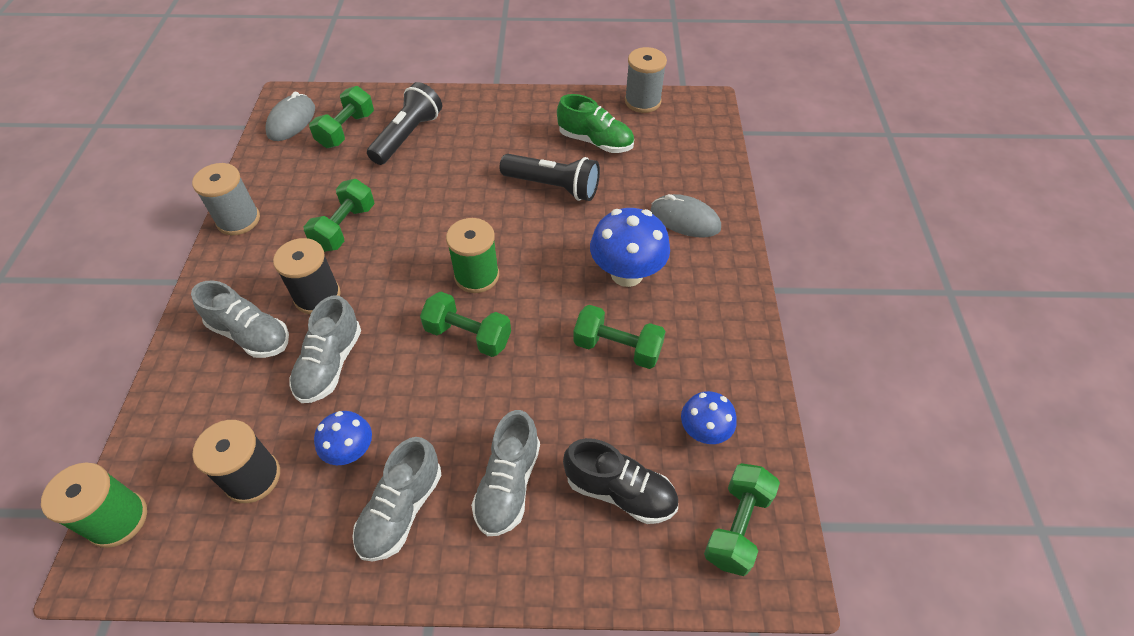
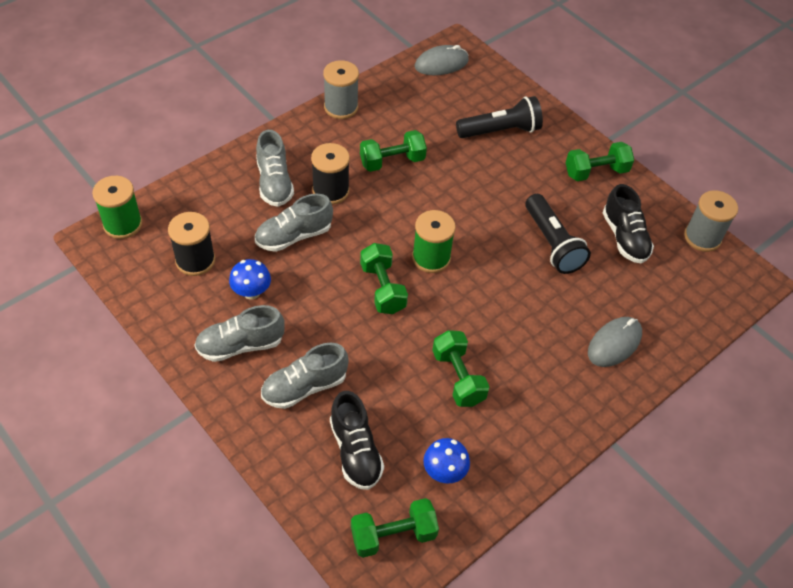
camera: 45 degrees right, 0 degrees up
green dumbbell [309,86,374,148] -> green dumbbell moved to [566,142,634,181]
green shoe [557,94,634,153] -> black shoe [603,184,654,263]
blue mushroom [590,208,670,287] -> none
grey mouse [651,194,721,238] -> grey mouse turned 60 degrees clockwise [588,317,642,367]

